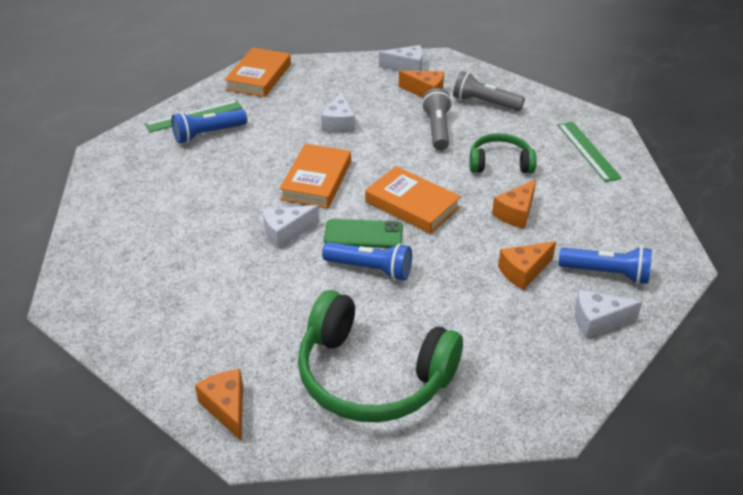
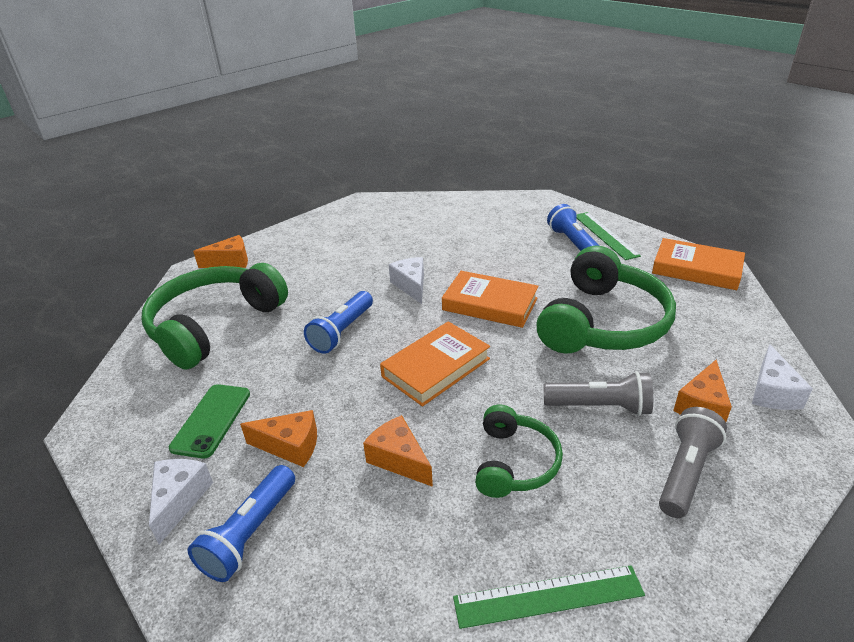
camera: 100 degrees right, 5 degrees down
white cheese [321,92,355,133] -> green headphones [536,246,676,353]
green phone [324,219,402,248] -> green phone moved to [169,384,250,459]
orange cheese [498,241,556,290] -> orange cheese turned 120 degrees clockwise [240,410,317,467]

